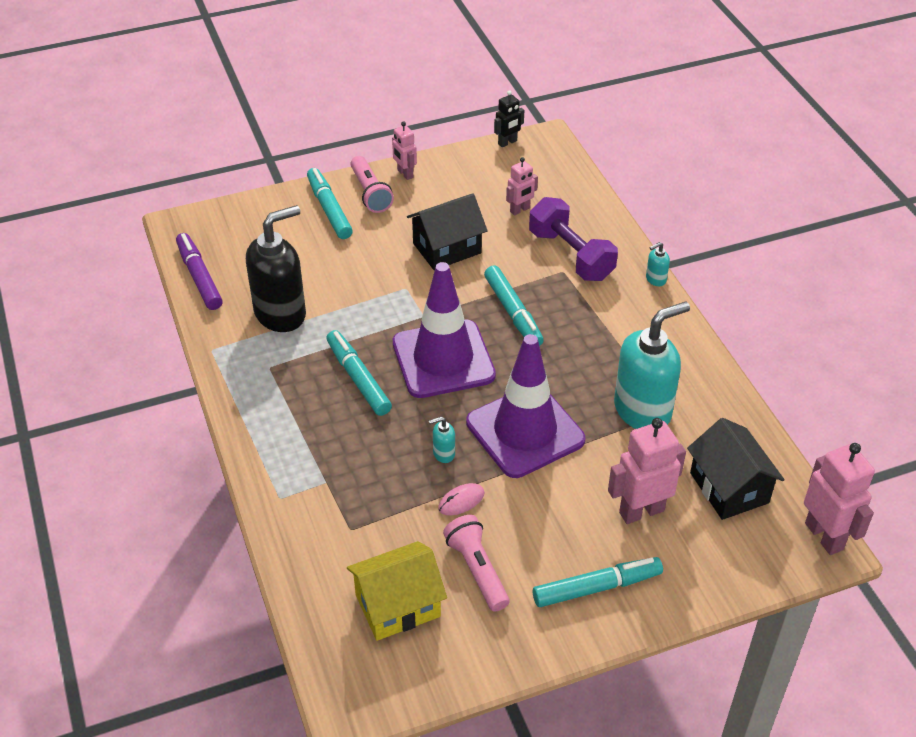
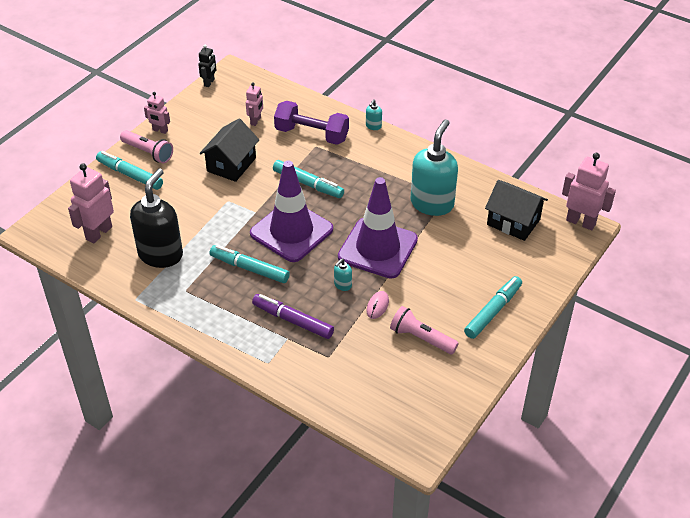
camera: 35 degrees left, 0 degrees up
purple marker [176,233,223,310] -> purple marker moved to [252,294,334,339]
yellow house [347,541,447,641] -> none
pink robot [608,418,686,524] -> pink robot moved to [68,163,114,244]

